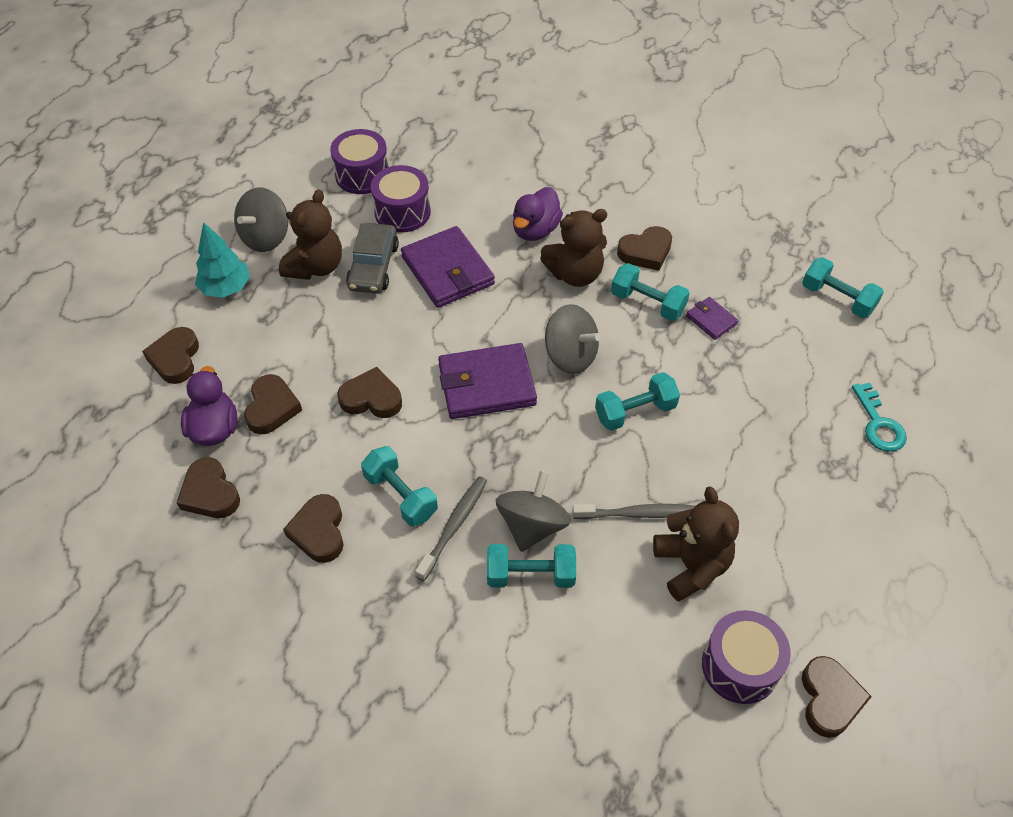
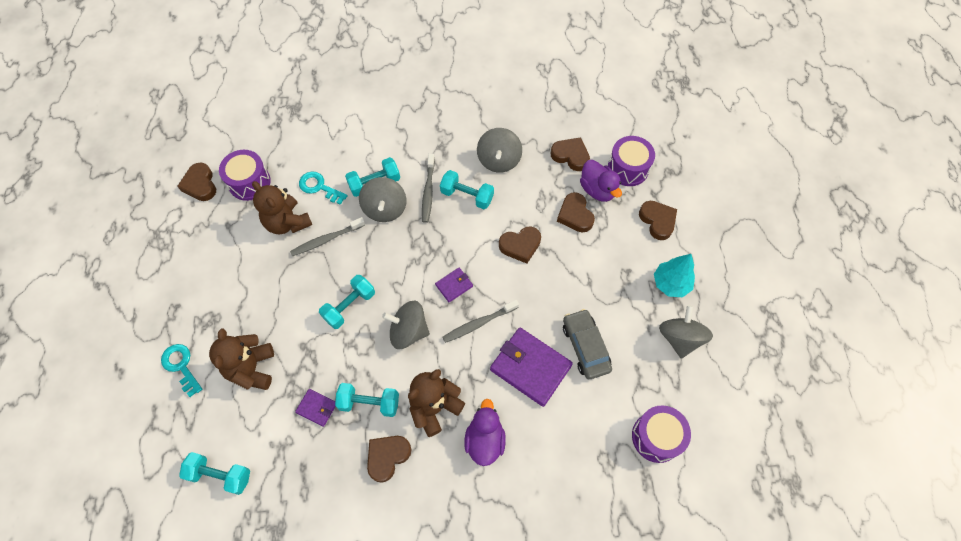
camera: 155 degrees right, 10 degrees up
brown teddy bear [279,189,342,280] -> brown teddy bear moved to [209,328,274,390]
brown heart [283,494,344,563] -> grey spinning top [477,128,522,173]
purple drum [371,165,431,233] -> purple drum moved to [608,136,655,186]
purple wallet [438,343,537,419] -> purple wallet [435,268,473,303], size x0.49
none -> turquoise key [299,172,348,205]
none -> grey toothbrush [443,300,519,343]

